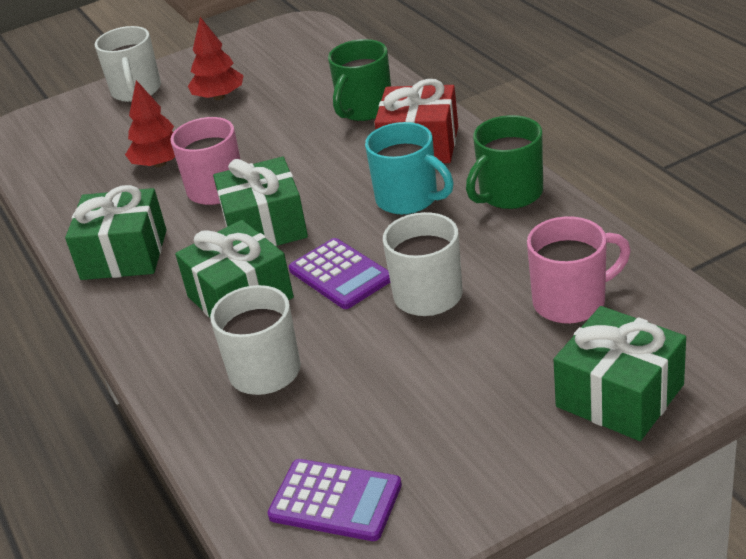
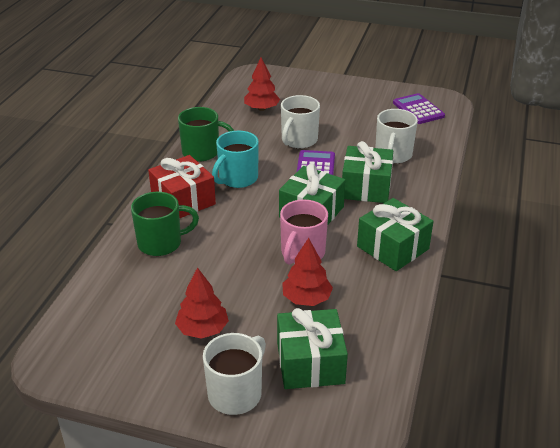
camera: 140 degrees left, 0 degrees up
turquoise mug [365,122,454,215] -> turquoise mug turned 135 degrees counterclockwise [212,131,259,188]
pink mug [527,216,631,324] -> red tree [244,57,280,111]
green gift [553,306,686,441] -> green gift moved to [277,308,348,389]

